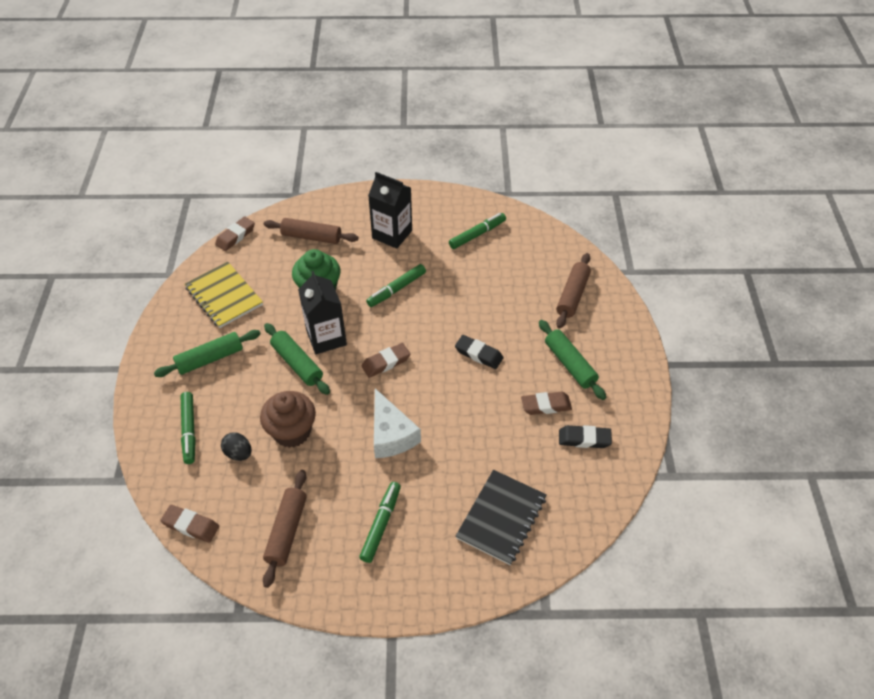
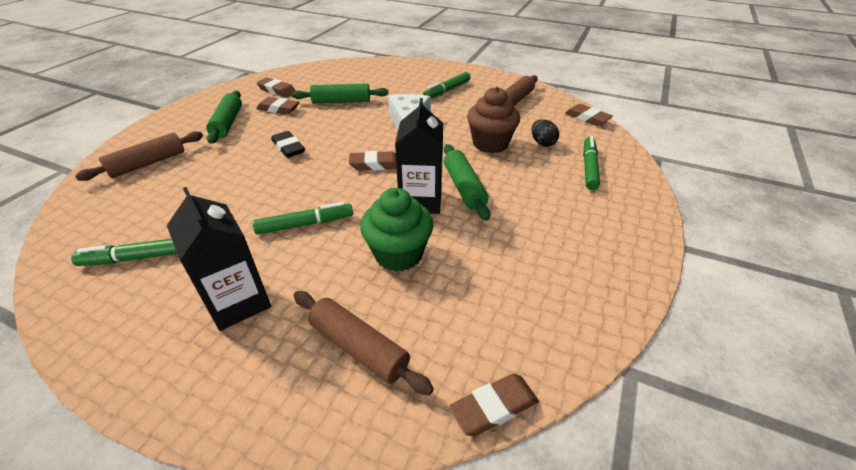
camera: 155 degrees left, 10 degrees down
green rolling pin [154,330,261,377] -> green rolling pin moved to [292,83,389,103]
yellow notebook [185,262,263,328] -> none
black notebook [456,470,547,565] -> none
black eraser [559,425,612,448] -> brown eraser [256,77,296,97]

